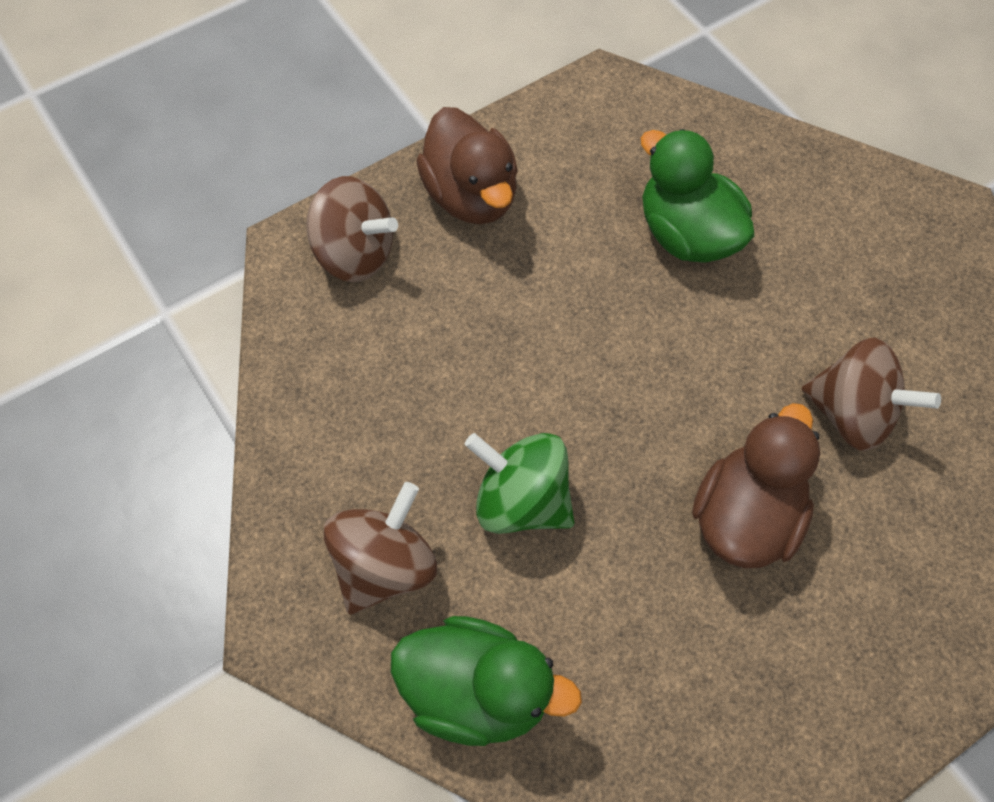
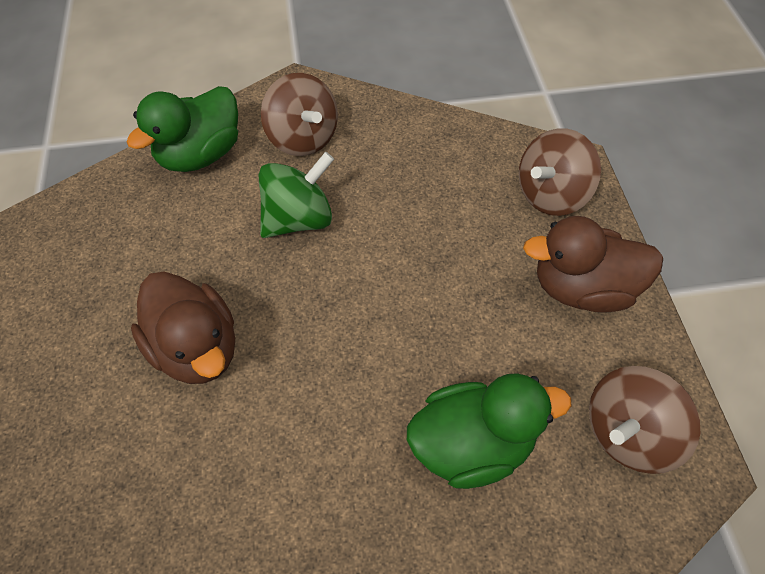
camera: 115 degrees right, 5 degrees down
brown spinning top [801,337,941,451] -> brown spinning top moved to [589,366,700,474]

